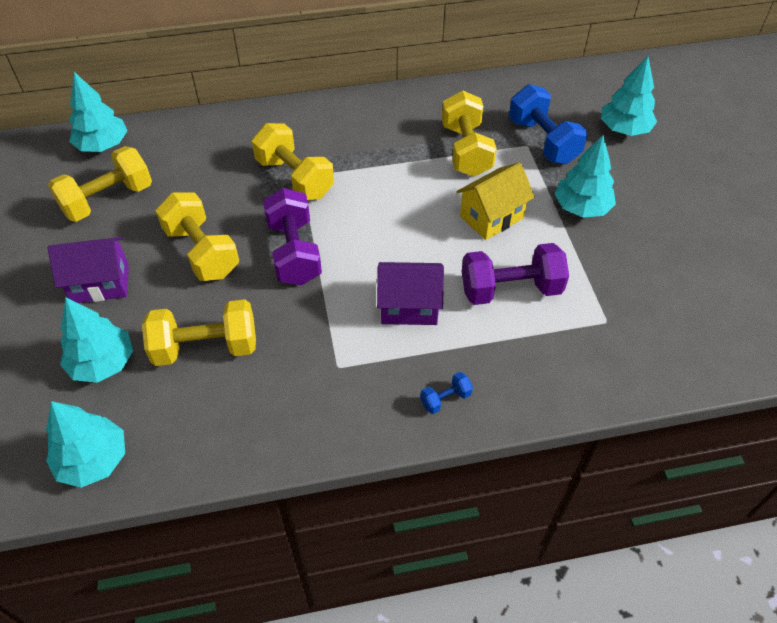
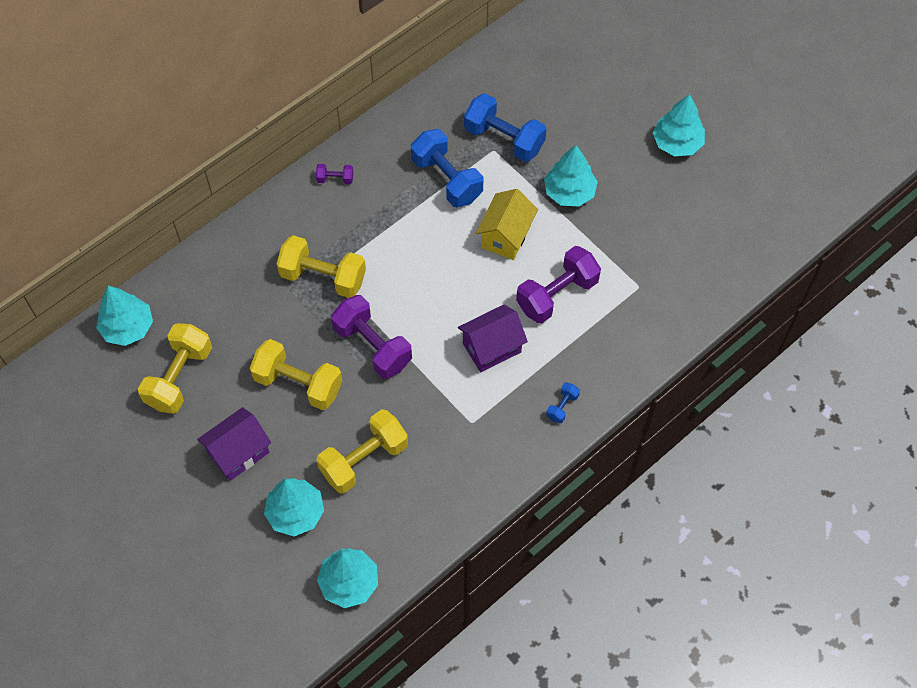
camera: 30 degrees left, 10 degrees up
yellow dumbbell [442,91,497,177] -> blue dumbbell [411,129,483,207]
turquoise tree [601,56,657,136] -> turquoise tree moved to [653,94,705,156]
none -> purple dumbbell [316,164,353,184]

